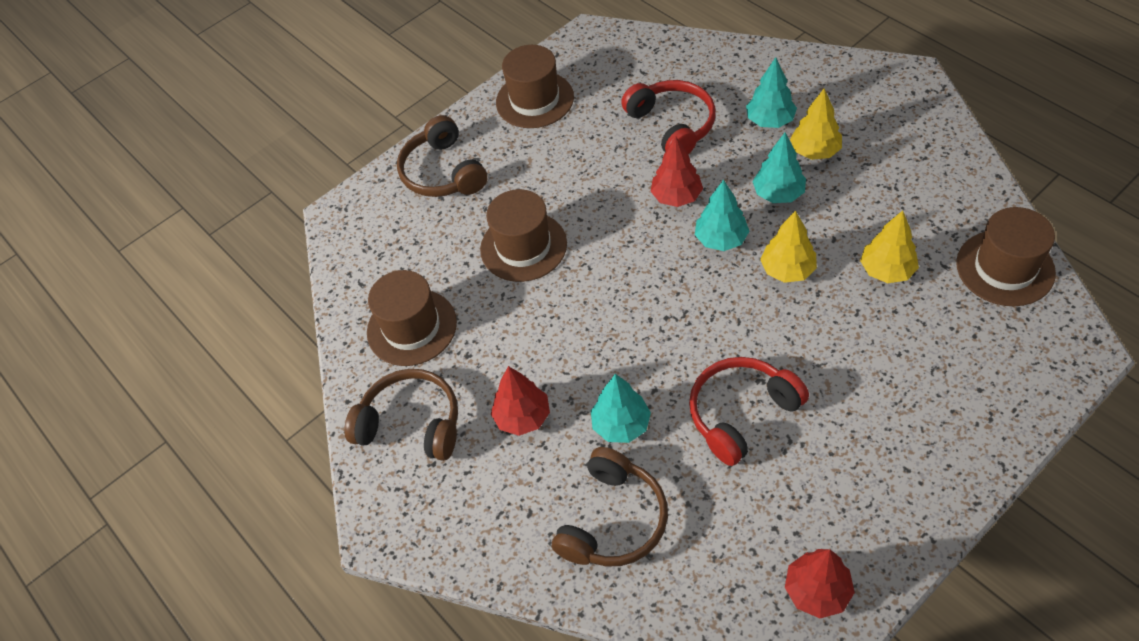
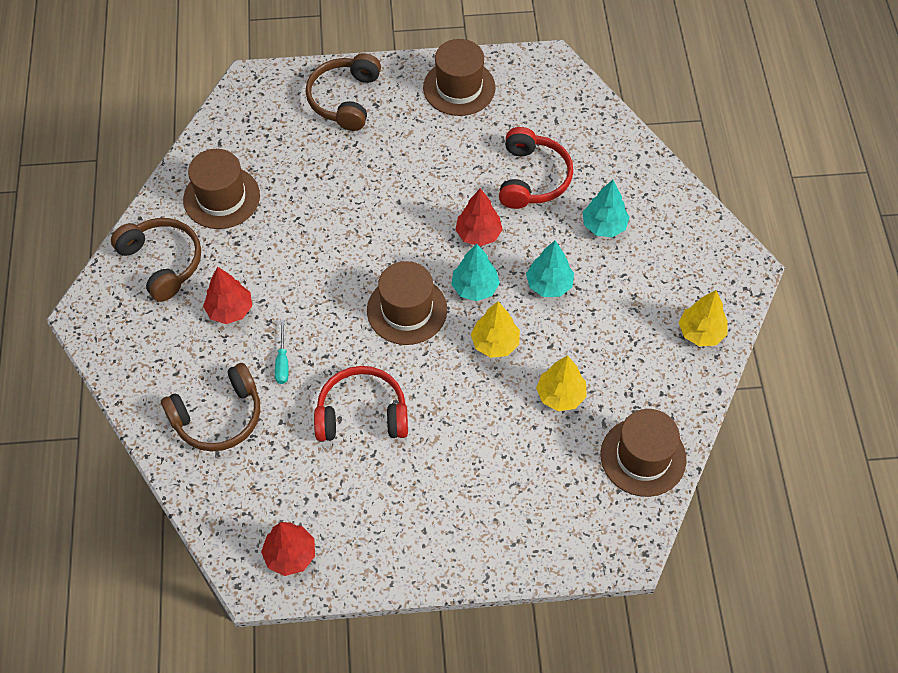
camera: 30 degrees right, 5 degrees up
brown hat [480,189,567,282] -> brown hat moved to [367,261,447,345]
turquoise tree [591,374,651,443] -> turquoise screwdriver [275,320,289,384]
yellow tree [790,88,842,160] -> yellow tree moved to [679,290,728,346]

